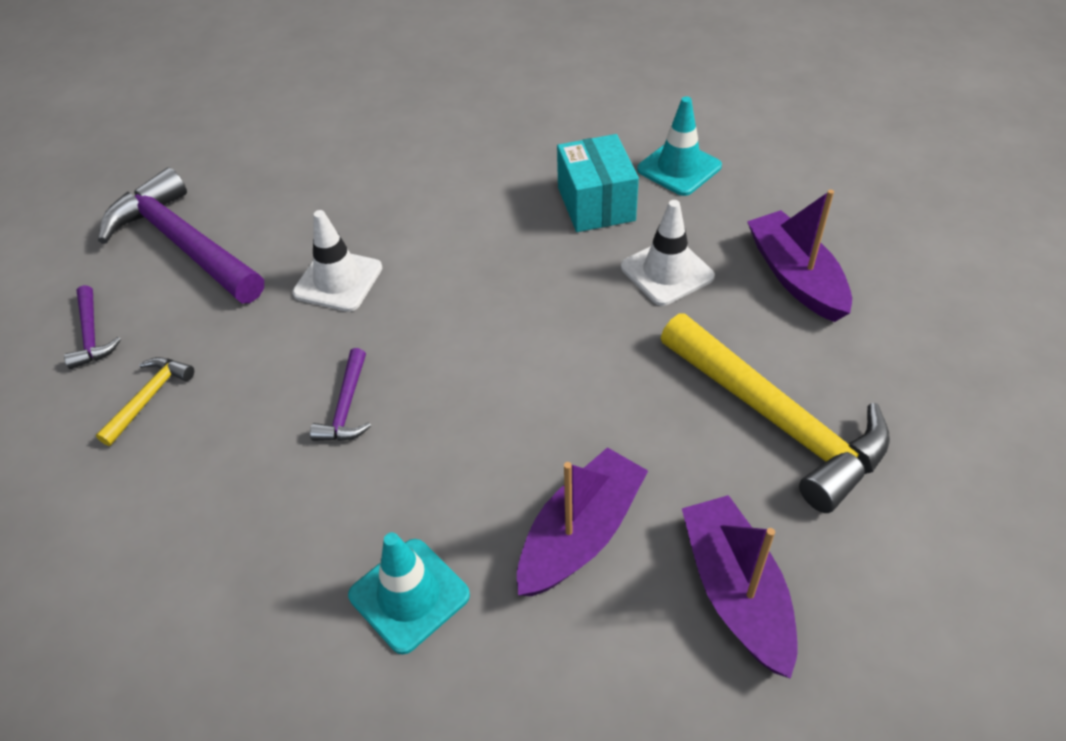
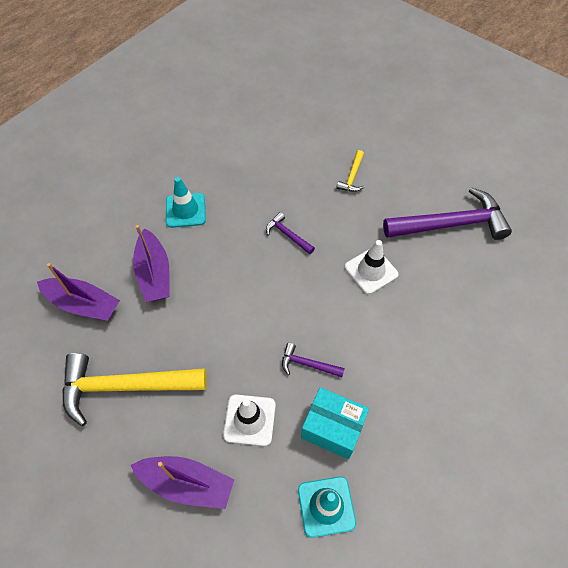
camera: 125 degrees right, 10 degrees up
purple hammer [64,285,121,369] -> purple hammer moved to [282,343,345,377]
yellow hammer [96,357,194,446] -> yellow hammer turned 45 degrees clockwise [336,150,364,192]

